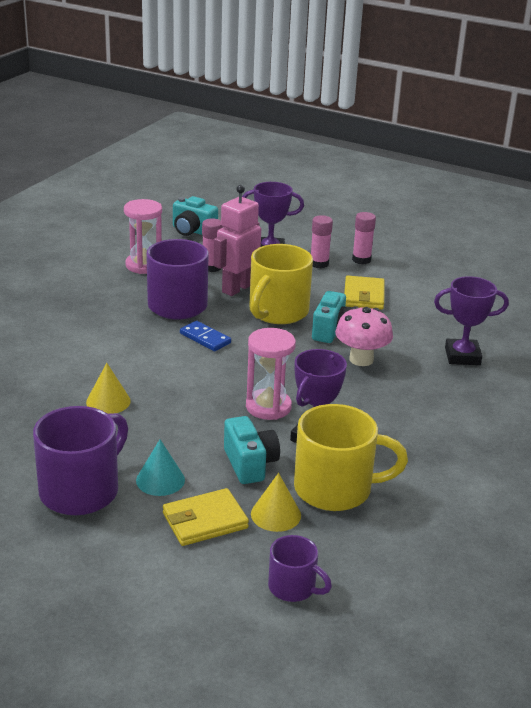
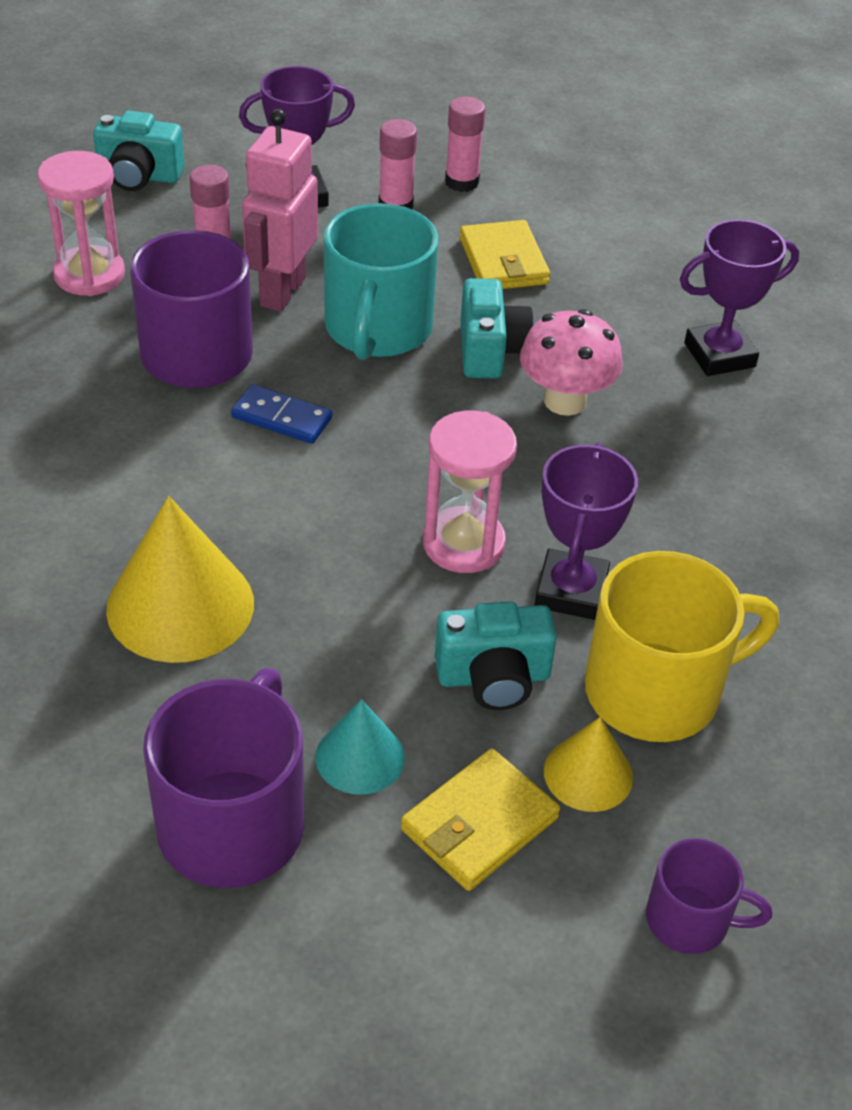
camera: 20 degrees left, 15 degrees up
yellow cone [86,363,131,414] -> yellow cone [106,496,254,663], size x1.77
turquoise camera [224,416,280,484] -> turquoise camera turned 120 degrees clockwise [435,601,557,710]
yellow mug [249,244,313,324] -> turquoise mug [324,203,439,360]

